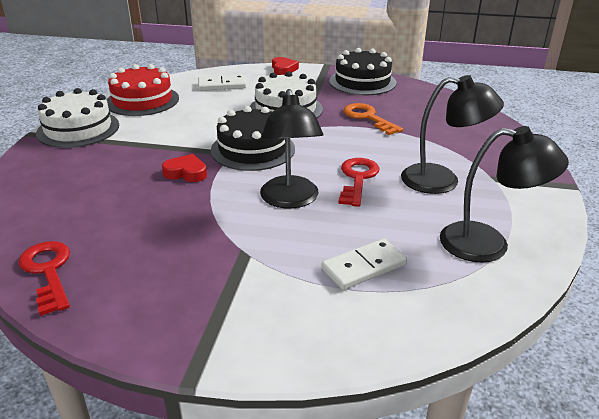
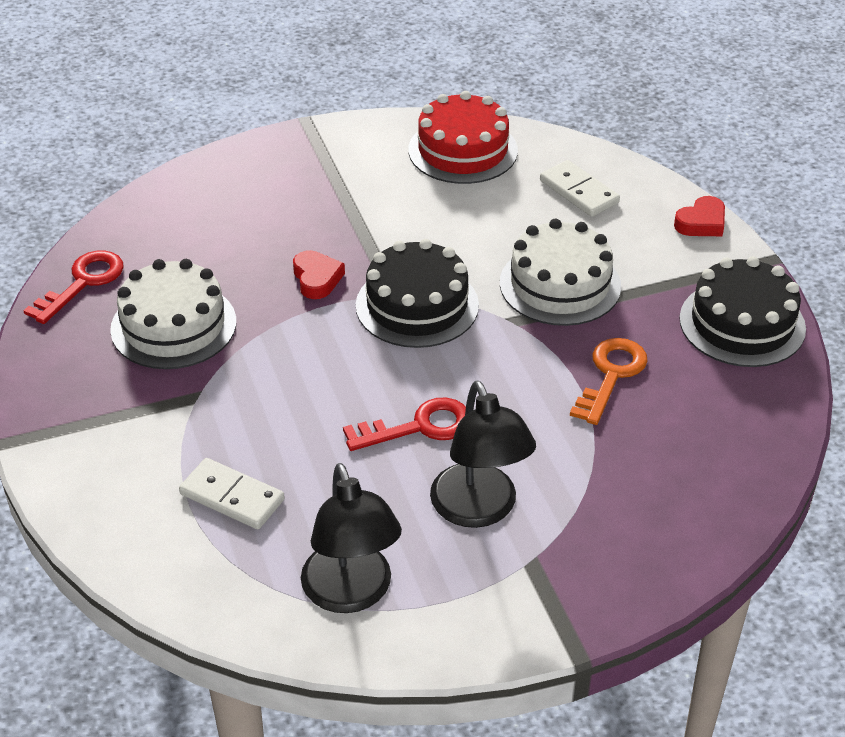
camera: 60 degrees right, 10 degrees up
white cake [36,88,119,148] -> white cake moved to [110,259,236,369]
black lamp [260,89,323,209] -> none

